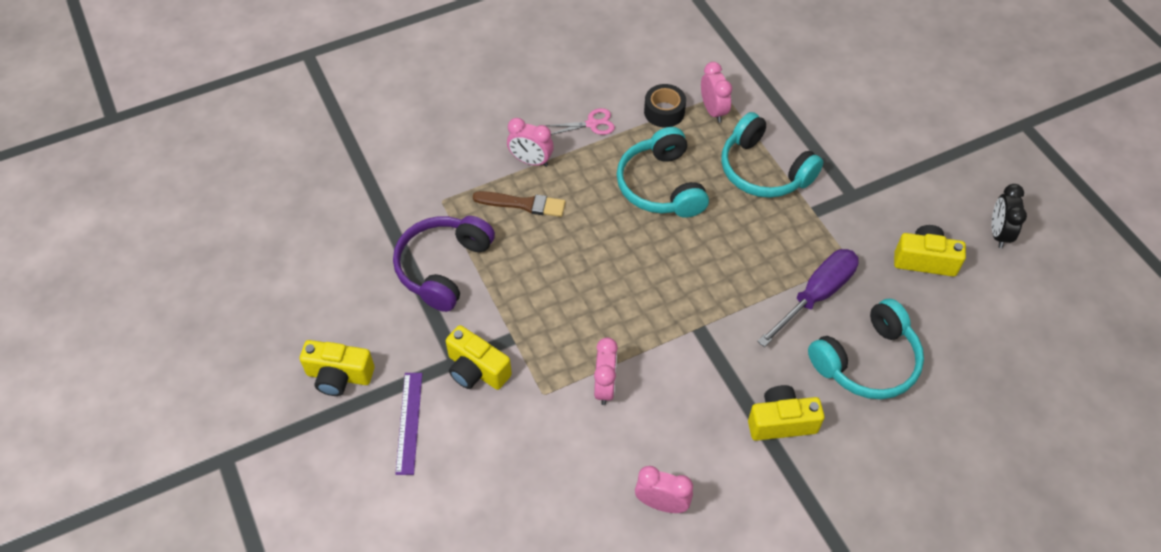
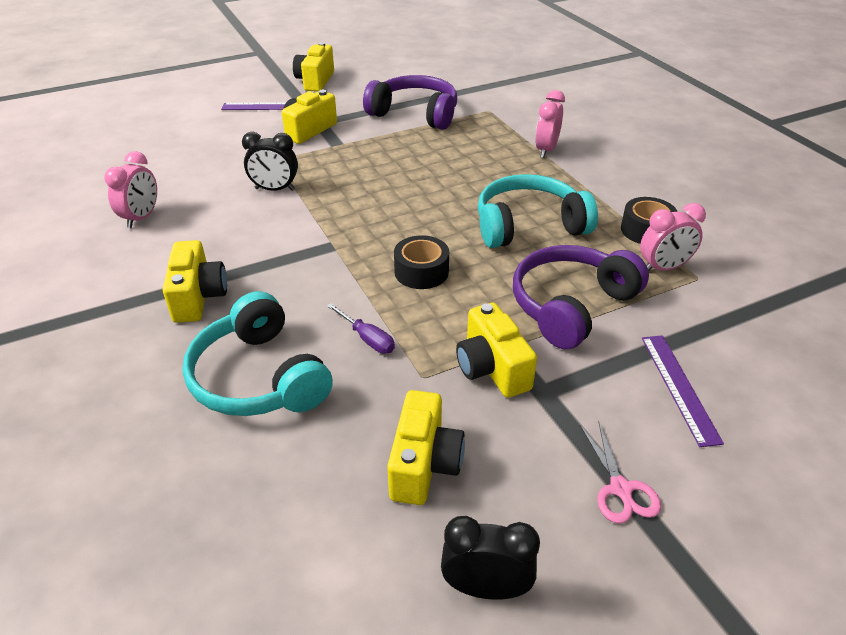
camera: 90 degrees right, 15 degrees down
brown brush [473,191,566,217] -> none
pink scissors [546,108,615,135] -> pink scissors moved to [580,422,661,524]
pink clock [594,337,618,405] -> black clock [242,132,298,191]
turquoise headphones [721,112,823,198] -> purple headphones [513,245,649,349]
purple screwdriver [757,249,859,347] -> purple screwdriver [327,303,395,354], size x0.49
none -> black tape [394,235,449,289]
none -> yellow camera [456,303,537,398]
none -> purple ruler [642,335,724,447]

